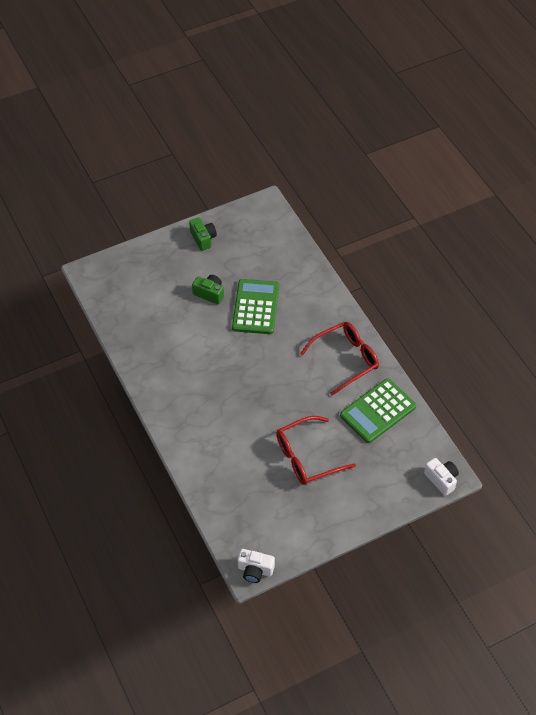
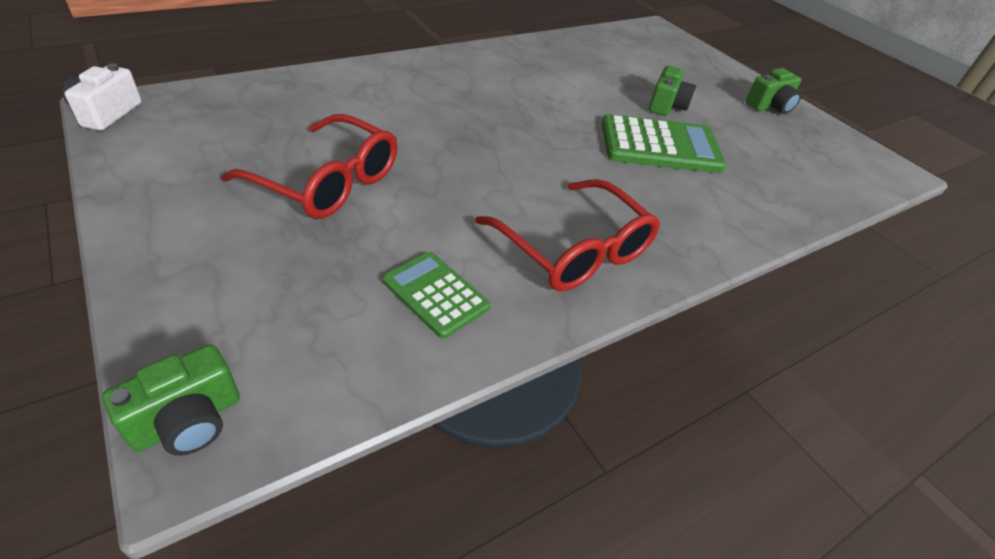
camera: 80 degrees right, 10 degrees down
red glasses [276,416,356,485] -> red glasses turned 150 degrees clockwise [221,114,397,219]
green calculator [340,379,416,443] -> green calculator [383,252,490,339], size x0.59
white camera [424,458,459,496] -> green camera [102,344,240,456]

